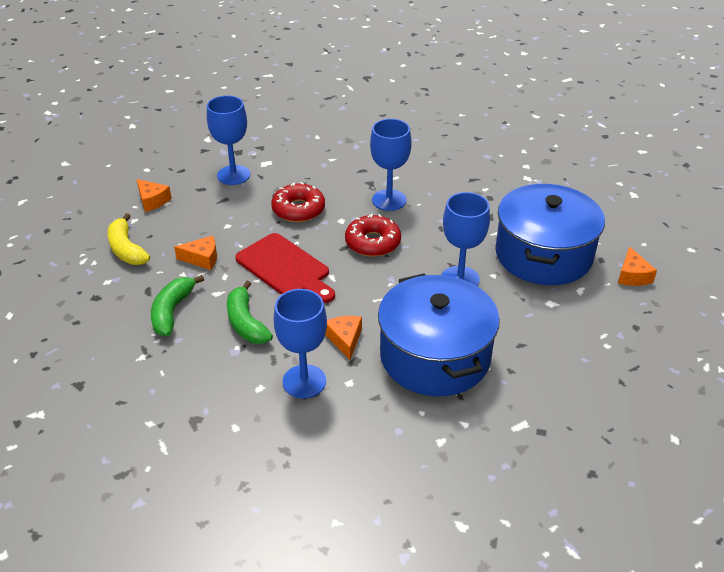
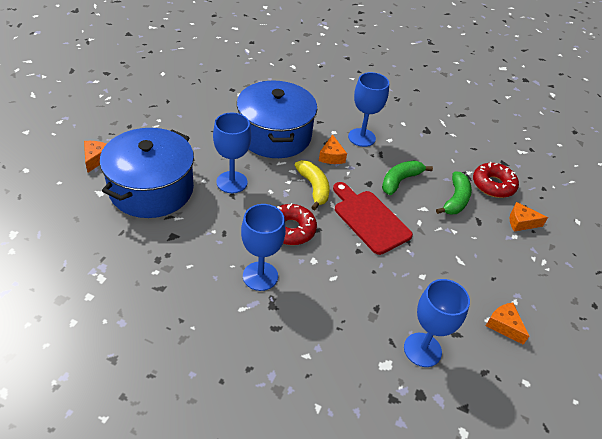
camera: 175 degrees left, 5 degrees up
yellow banana [107,213,150,265] -> yellow banana moved to [295,160,330,210]
orange cheese [174,235,217,270] -> orange cheese moved to [510,202,548,231]
green banana [227,281,273,344] -> green banana turned 120 degrees counterclockwise [382,161,433,195]
red donut [271,182,325,222] -> red donut moved to [473,162,519,198]

